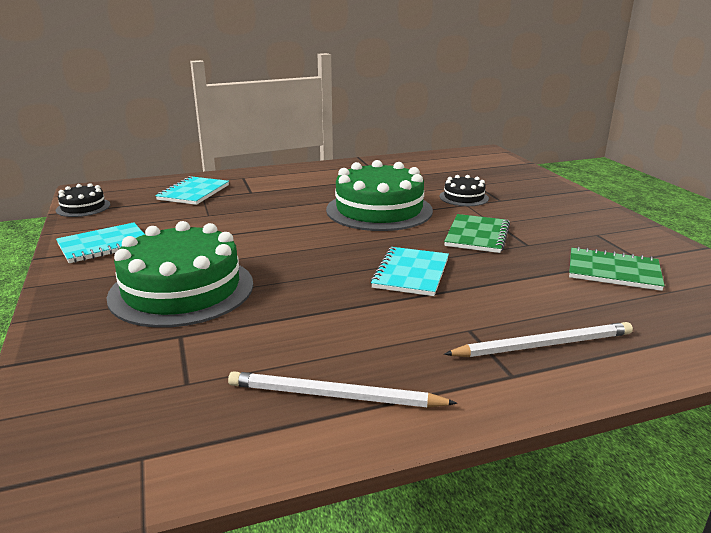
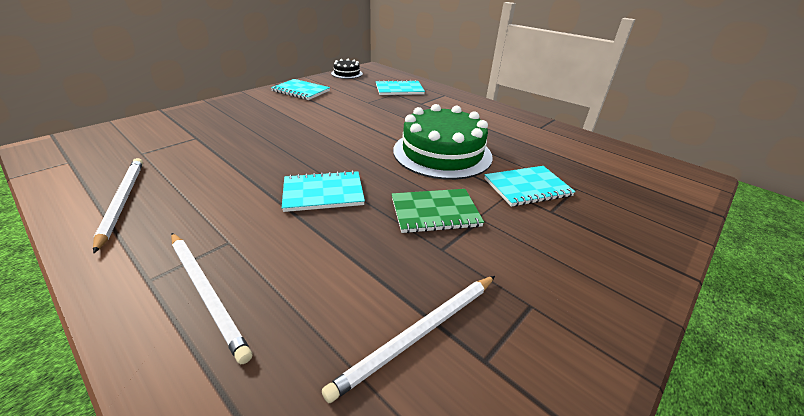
camera: 60 degrees right, 10 degrees up
green cake [106,221,253,328] -> none
black cake [439,175,489,206] -> turquoise notebook [484,166,576,207]
green notebook [569,247,665,291] -> white pencil [322,276,495,403]

